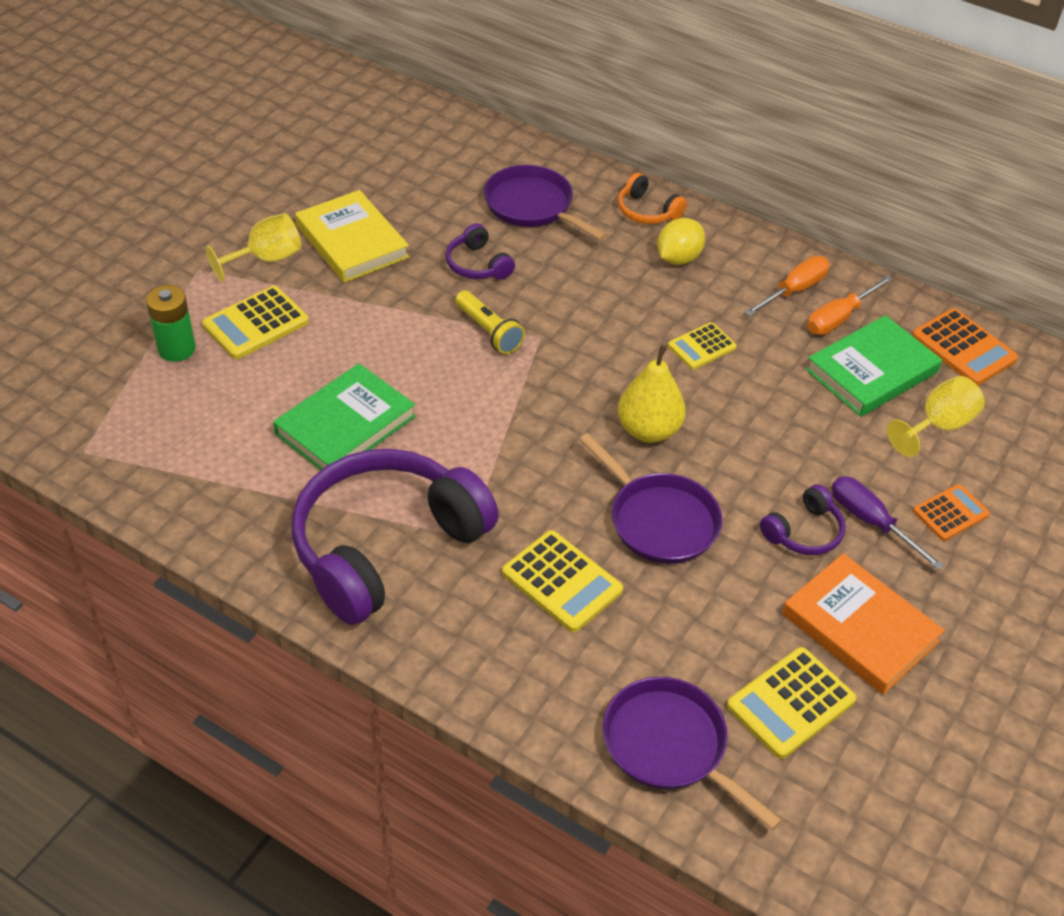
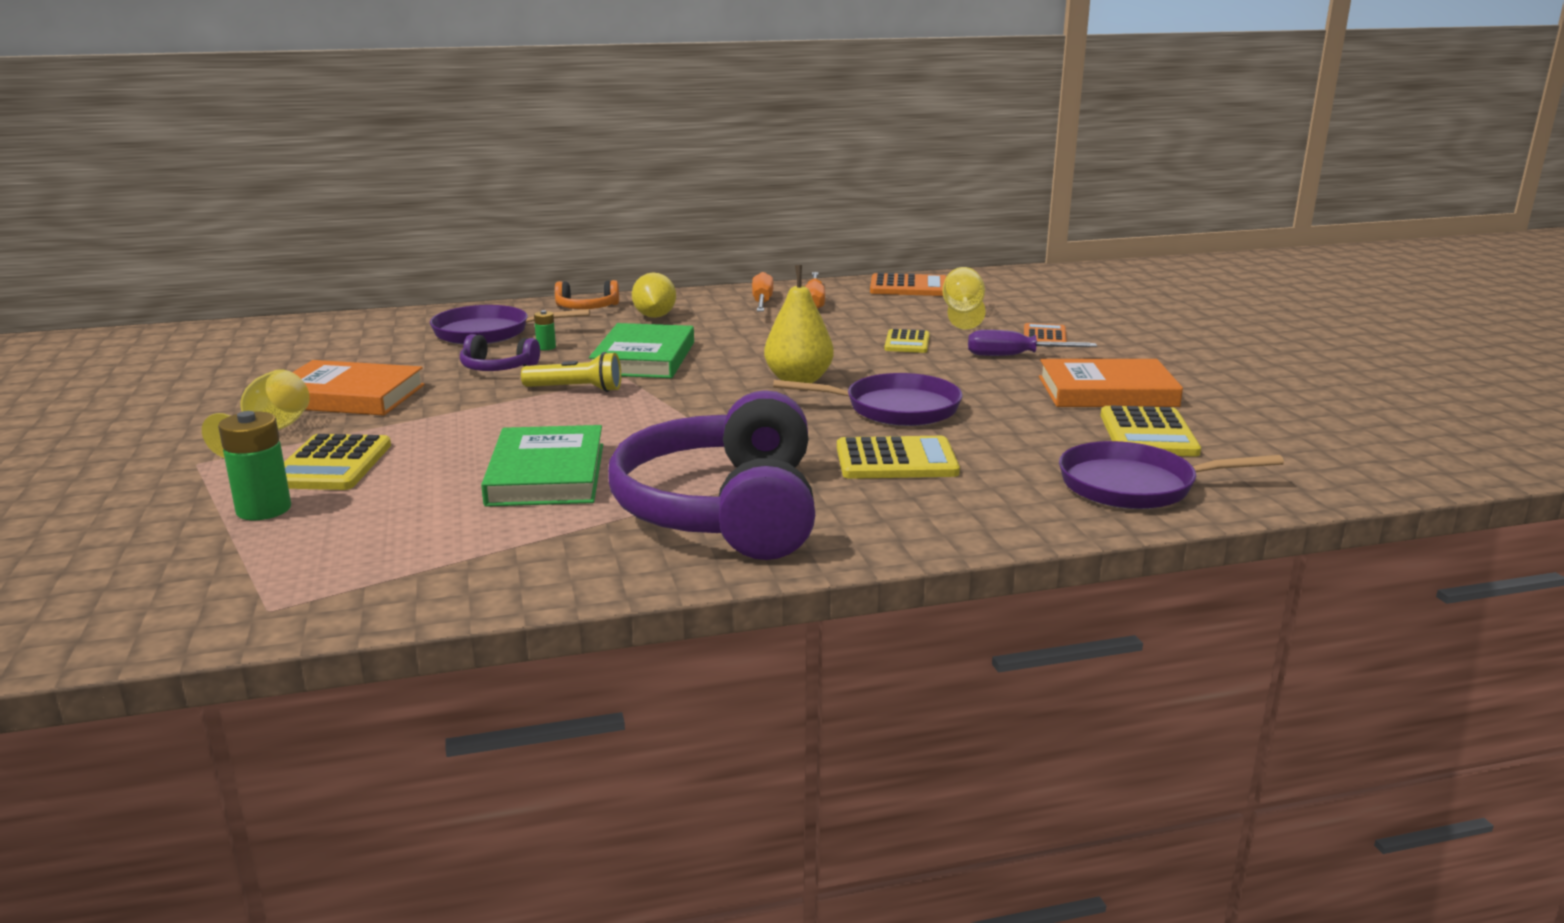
camera: 45 degrees left, 25 degrees down
yellow book [295,190,409,283] -> orange book [292,360,425,415]
yellow calculator [668,322,737,369] -> yellow calculator moved to [884,329,930,353]
purple headphones [760,484,846,555] -> none
green book [805,315,942,417] -> green book moved to [589,323,694,378]
none -> green battery [534,310,556,350]

